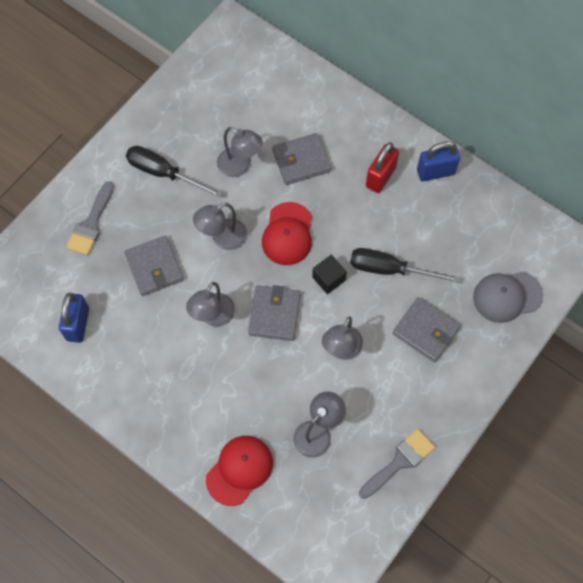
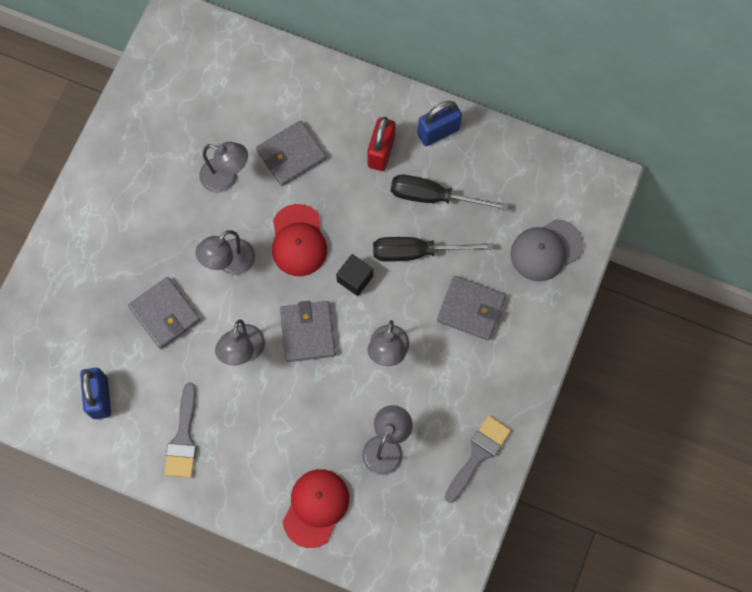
camera: 15 degrees left, 5 degrees up
grey brush [66,181,114,256] -> grey brush moved to [164,383,197,478]
black screwdriver [126,146,223,198] -> black screwdriver moved to [391,175,509,211]

